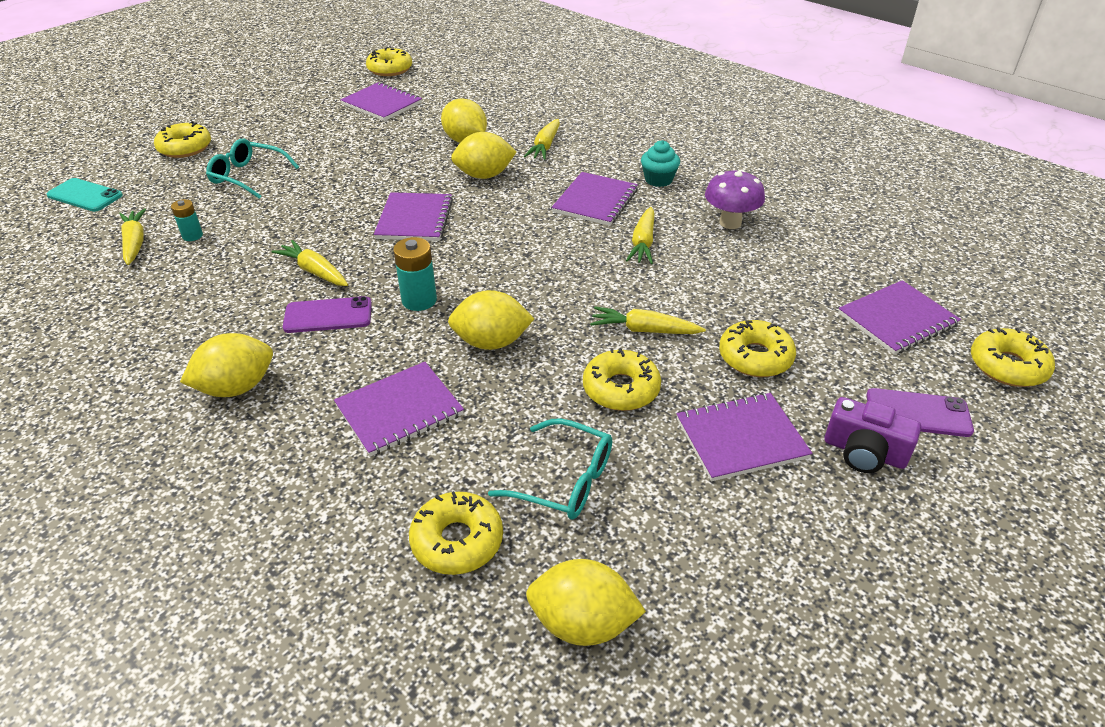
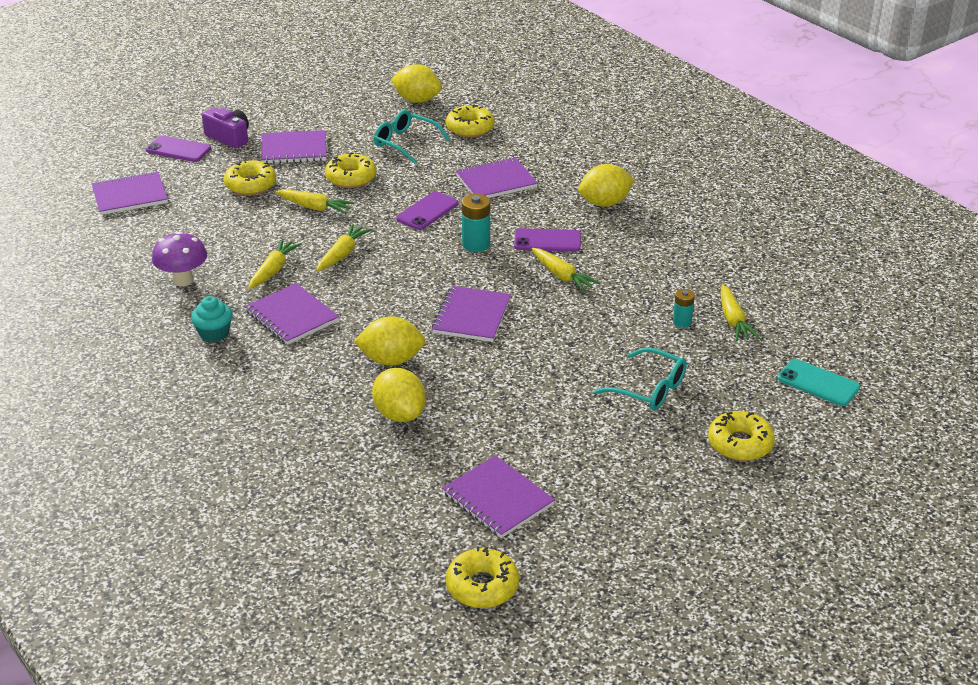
camera: 170 degrees left, 5 degrees down
yellow lemon [448,290,535,350] -> purple phone [396,191,458,230]
yellow carrot [524,119,560,160] -> yellow carrot moved to [316,224,372,271]
purple notebook [552,172,638,226] -> purple notebook turned 75 degrees counterclockwise [245,283,339,345]
yellow donut [971,327,1055,387] -> none

